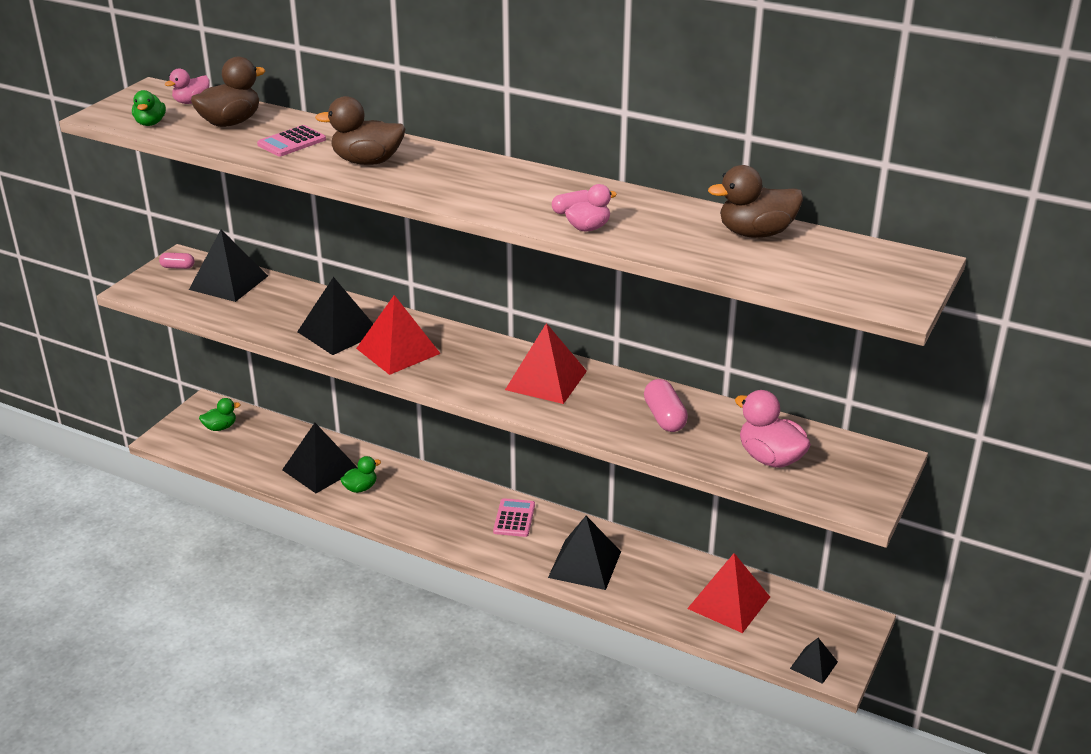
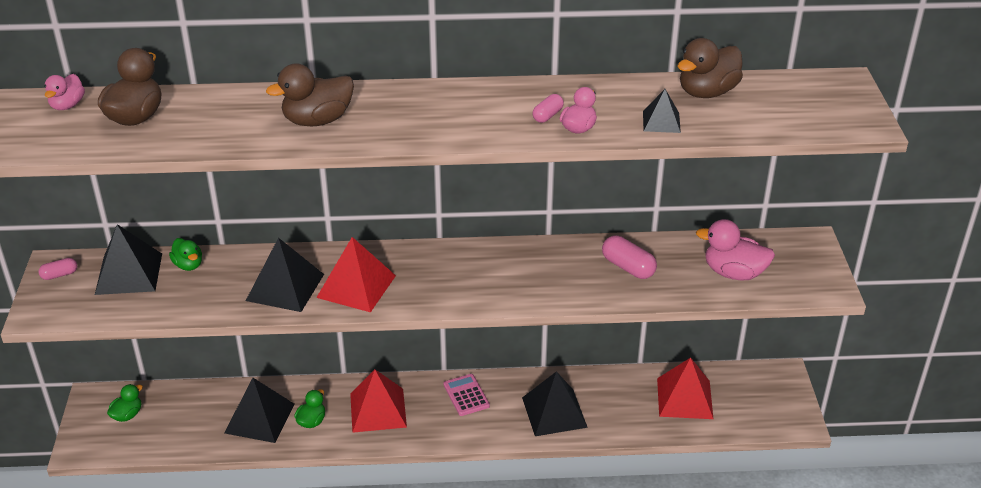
camera: 30 degrees left, 5 degrees up
green duck [132,90,166,126] -> green duck moved to [169,238,202,271]
pink calculator [257,125,326,157] -> none
red pyramid [505,323,587,404] -> red pyramid moved to [350,369,407,433]
black pyramid [790,638,838,684] -> black pyramid moved to [643,89,681,133]

